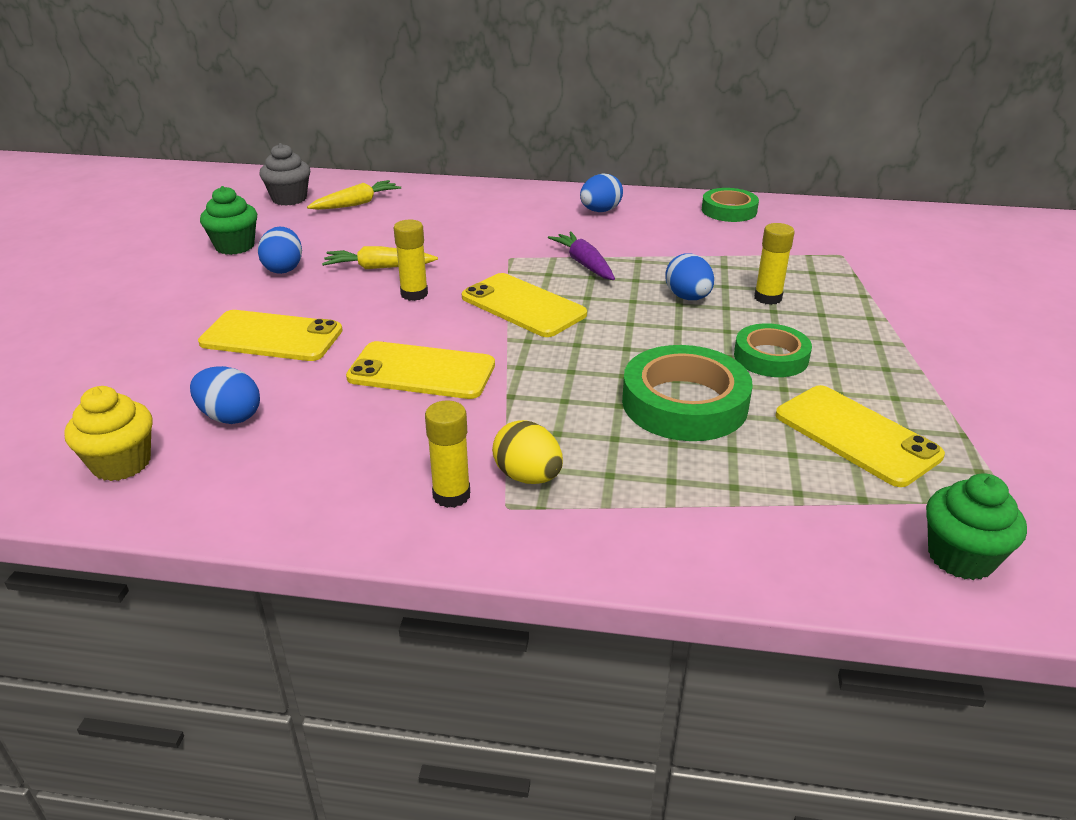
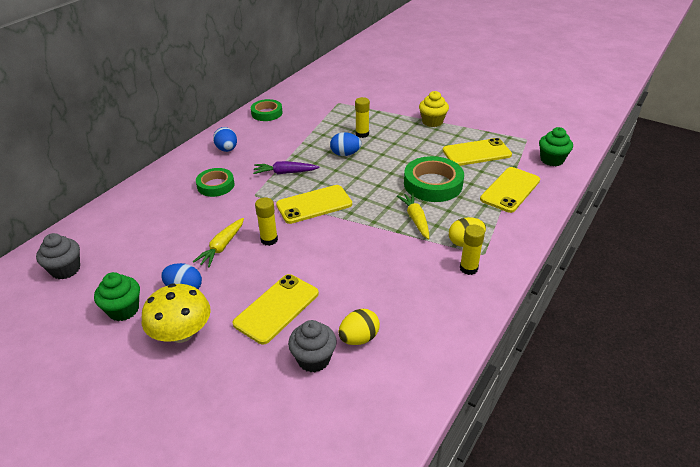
camera: 65 degrees left, 5 degrees up
yellow cupcake [64,386,153,481] -> yellow cupcake moved to [419,91,449,127]
blue egg [190,366,260,424] -> yellow egg [338,309,380,345]
yellow carrot [307,180,401,210] -> yellow carrot moved to [397,193,429,239]
yellow phone [346,341,495,399] -> yellow phone moved to [480,167,540,213]
green tape [734,323,812,377] -> green tape moved to [196,168,234,197]
none -> yellow mushroom [142,284,211,343]
none -> grey cupcake [288,320,337,372]

